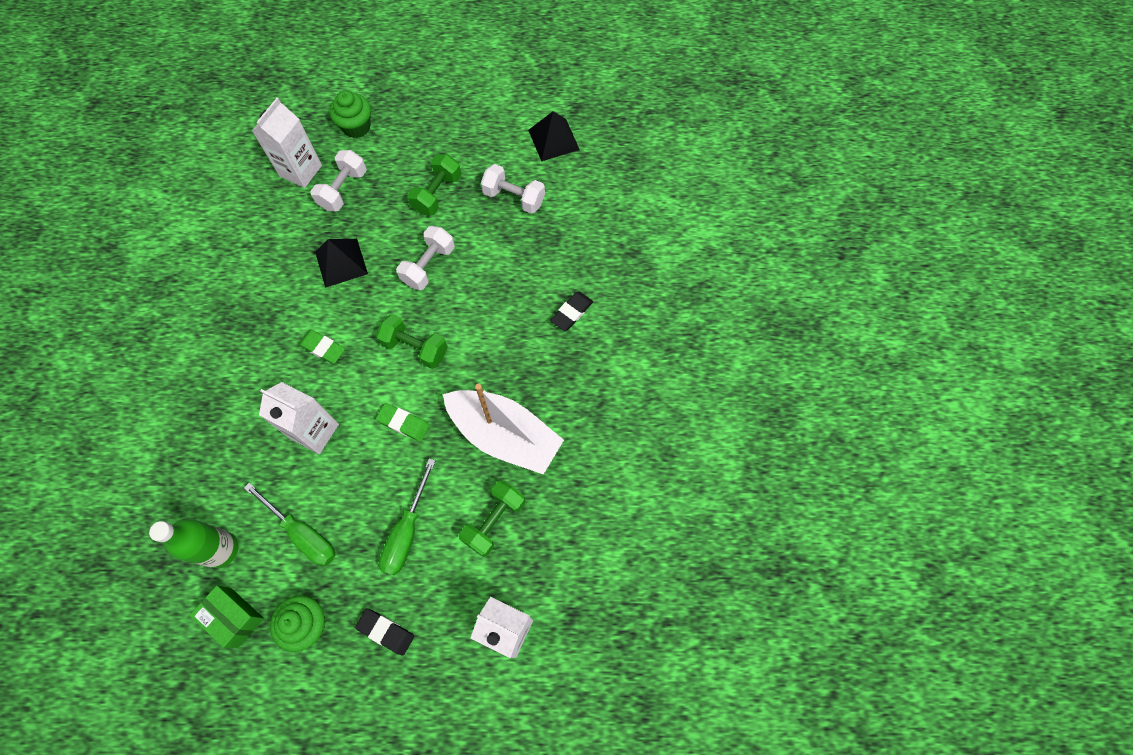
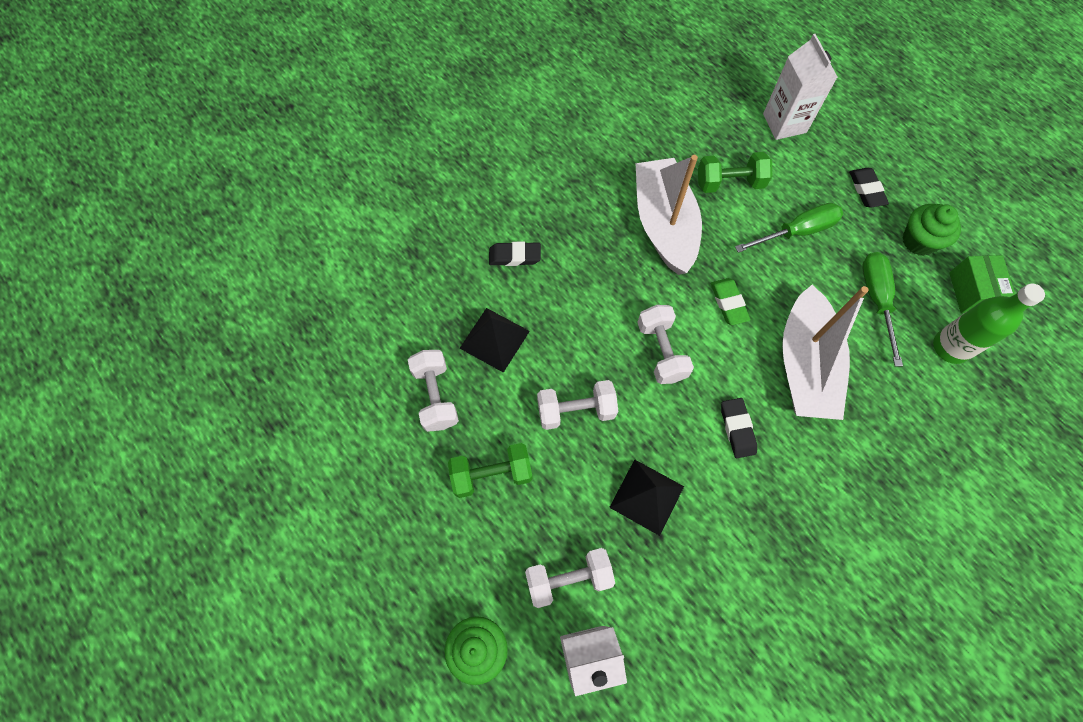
camera: 130 degrees left, 0 degrees up
white carton [259,382,339,454] -> white boat [782,285,869,420]
green eraser [298,330,345,364] -> black eraser [721,398,757,458]
green dumbbell [376,314,448,369] -> white dumbbell [637,305,694,384]
black pyramid [528,111,580,161] -> black pyramid moved to [460,308,530,373]

